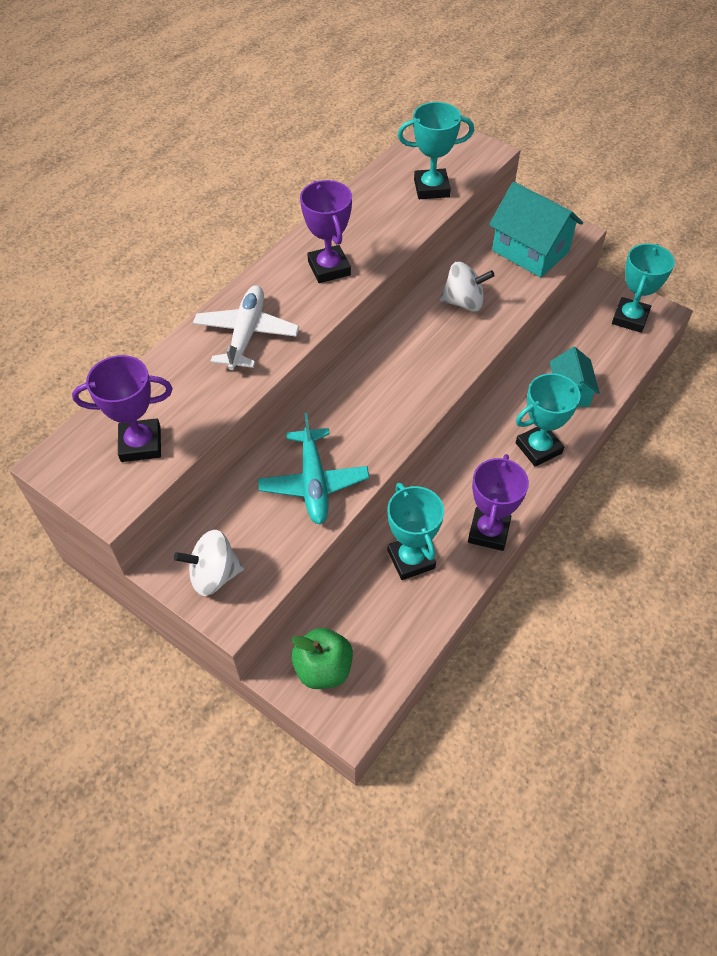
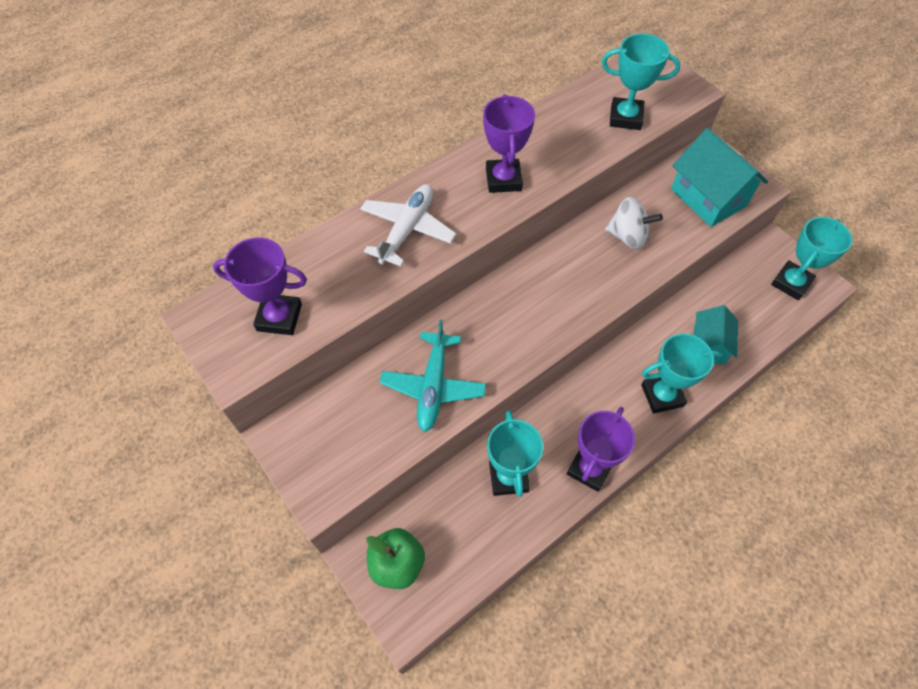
camera: 15 degrees right, 5 degrees up
white spinning top [174,530,244,596] -> none

